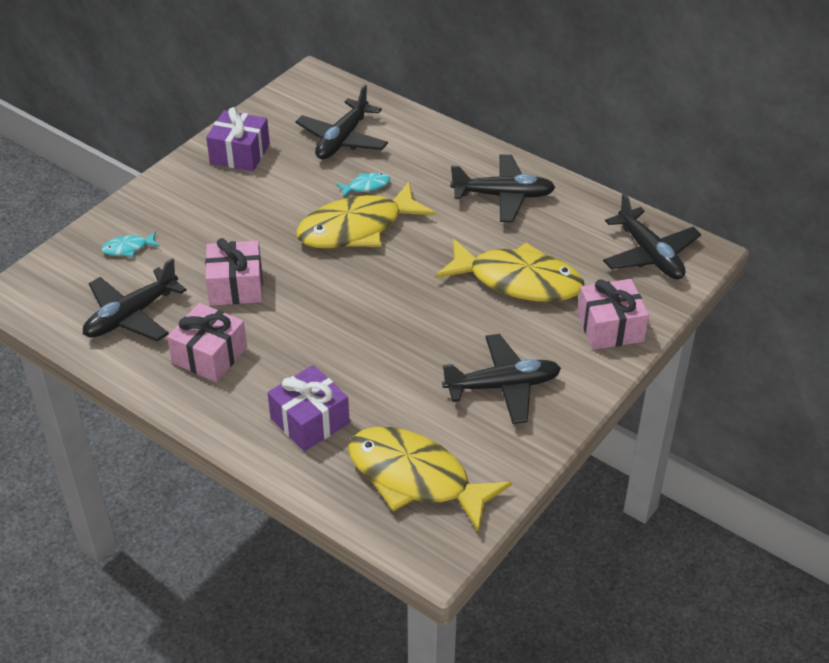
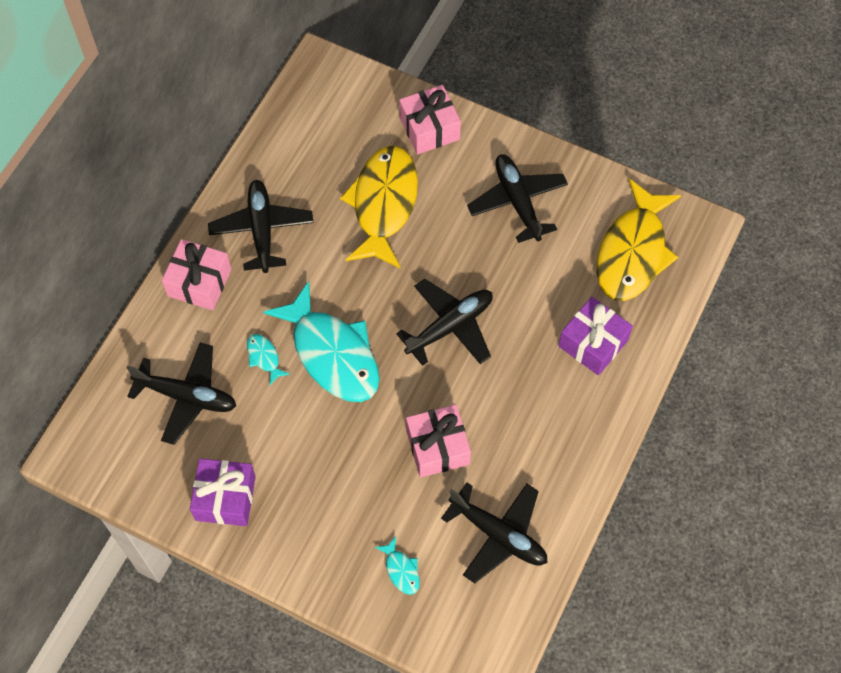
camera: 100 degrees left, 20 degrees up
pink gift [167,303,247,382] -> pink gift moved to [162,239,231,310]
yellow fish [296,182,435,248] -> turquoise fish [263,281,380,402]
black plane [603,194,701,280] -> black plane moved to [396,279,493,366]

